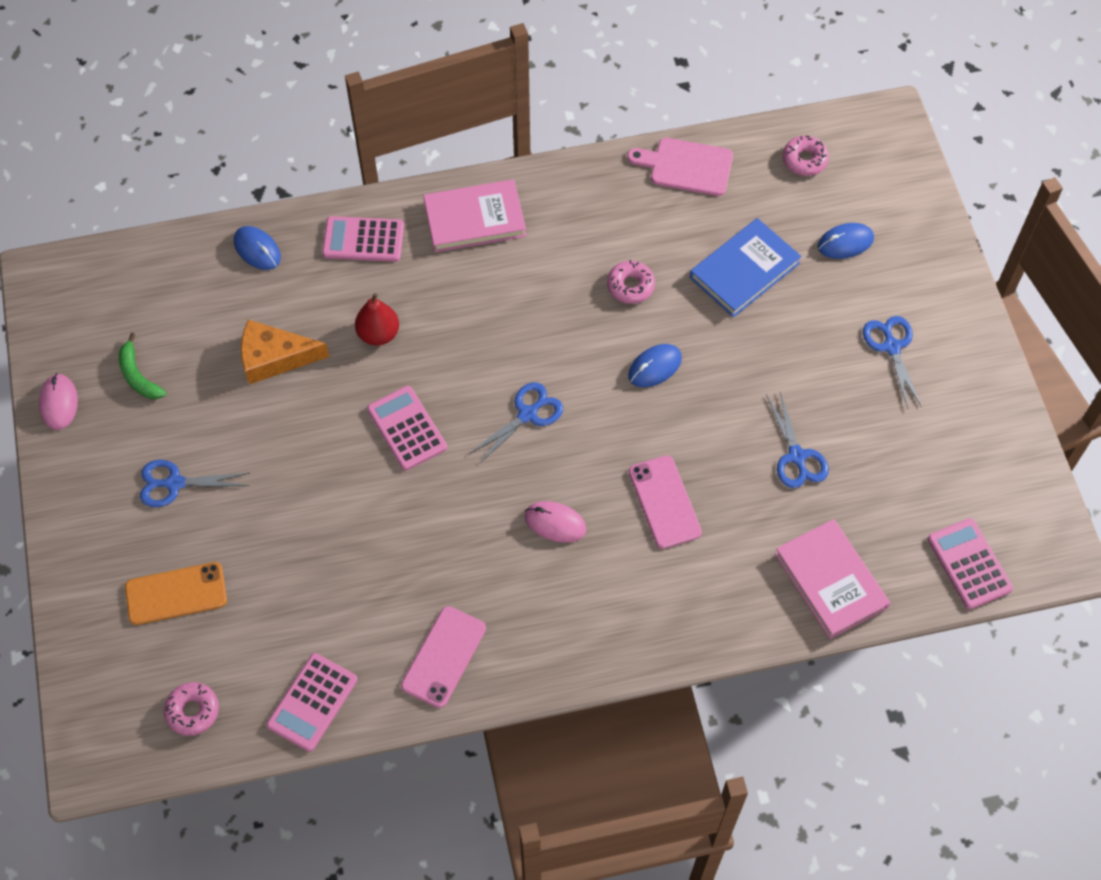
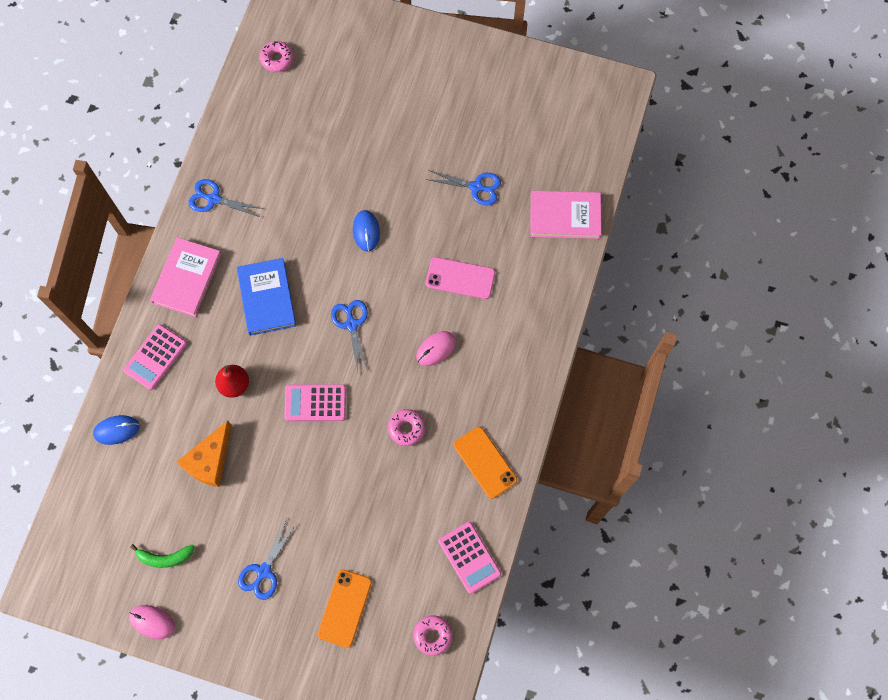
camera: 60 degrees left, 10 degrees up
pink phone [401,606,486,708] -> orange phone [454,427,517,499]
pink donut [607,260,655,304] -> pink donut moved to [388,409,425,446]
pink cutting board [627,138,733,196] -> none
blue book [690,218,802,317] -> blue book moved to [237,258,296,336]
blue mouse [818,223,874,259] -> none
blue scissors [863,316,922,408] -> blue scissors moved to [189,179,264,217]
pink calculator [928,518,1013,609] -> none

